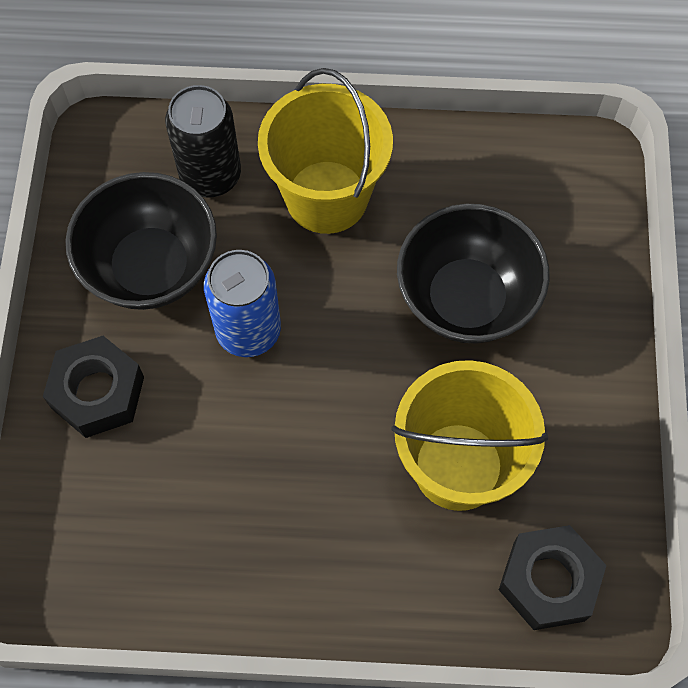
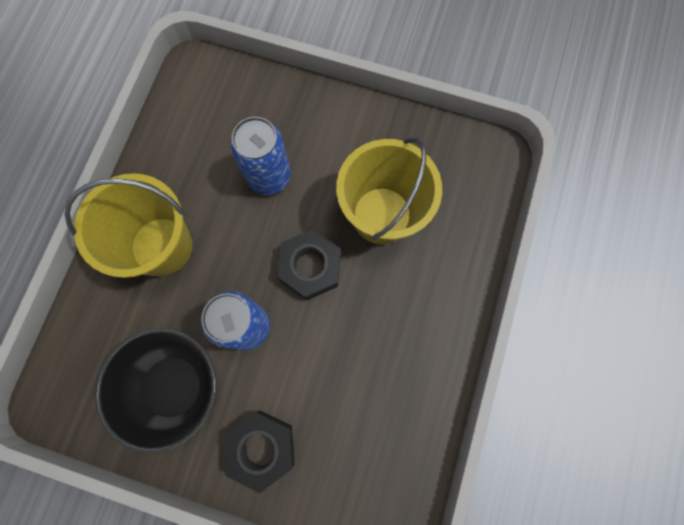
camera: 75 degrees left, 10 degrees up
black can [165,85,241,198] -> none
black bowl [397,204,550,343] -> blue can [230,117,291,195]
black nut [499,525,606,630] -> black nut moved to [277,229,341,300]

